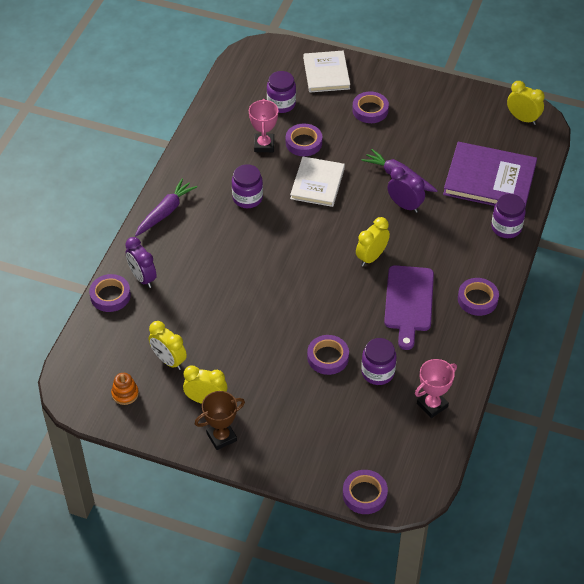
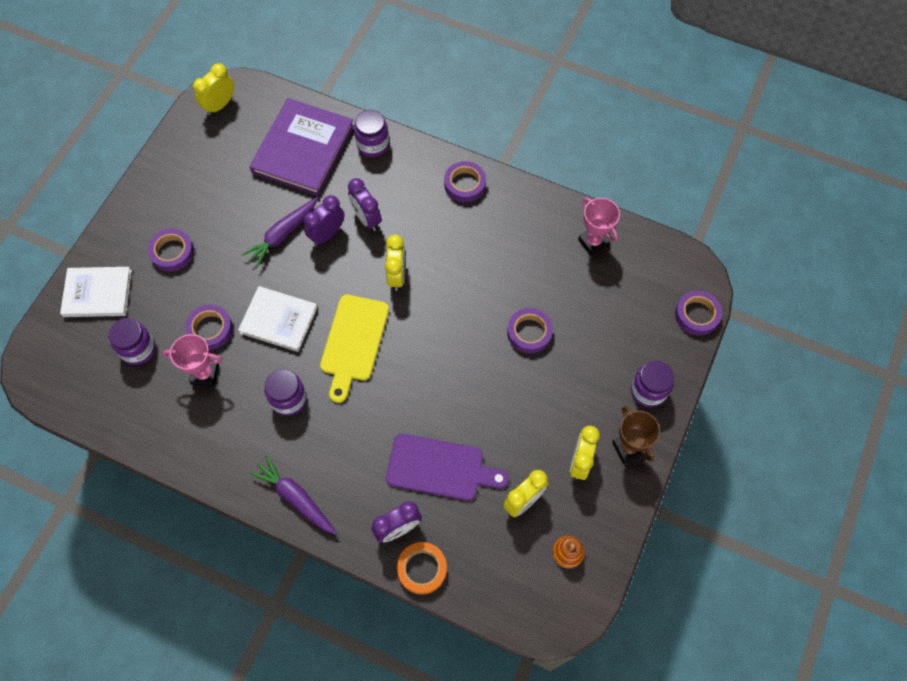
camera: 85 degrees left, 15 degrees up
purple tape [89,274,131,312] -> orange tape [397,542,447,595]
yellow clock [356,217,390,266] -> yellow clock turned 135 degrees counterclockwise [385,234,405,291]
purple jar [361,338,397,385] -> purple jar moved to [631,361,674,407]
purple cutting board [384,265,434,350] -> purple cutting board moved to [386,434,509,501]
none -> yellow cutting board [320,295,389,403]
none -> purple clock [348,178,382,231]

